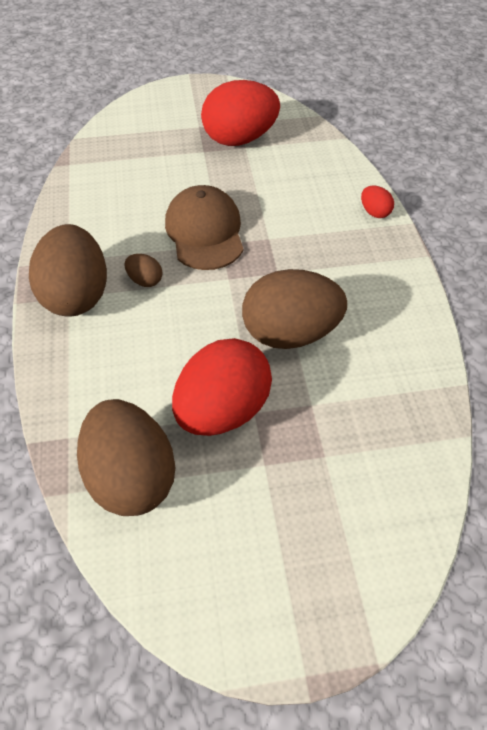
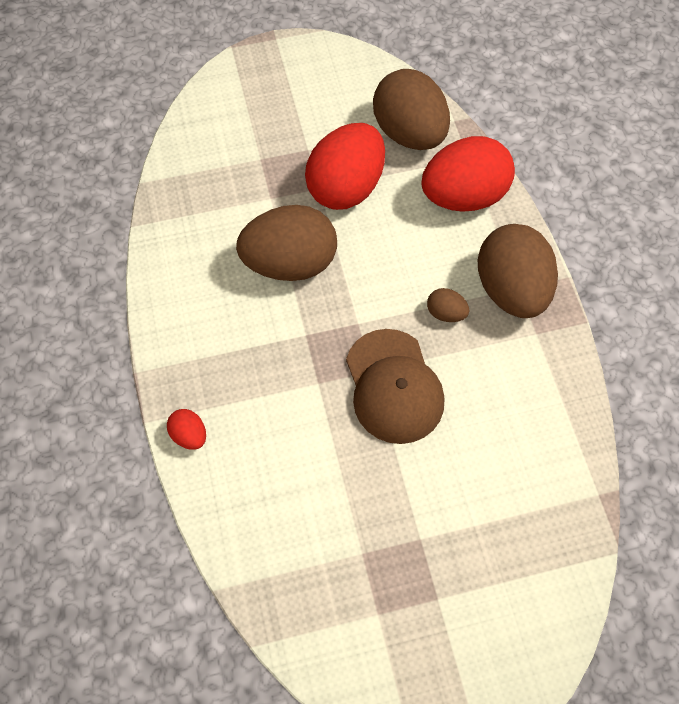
camera: 175 degrees right, 10 degrees up
red egg [201,80,280,146] -> red egg moved to [421,136,515,212]

